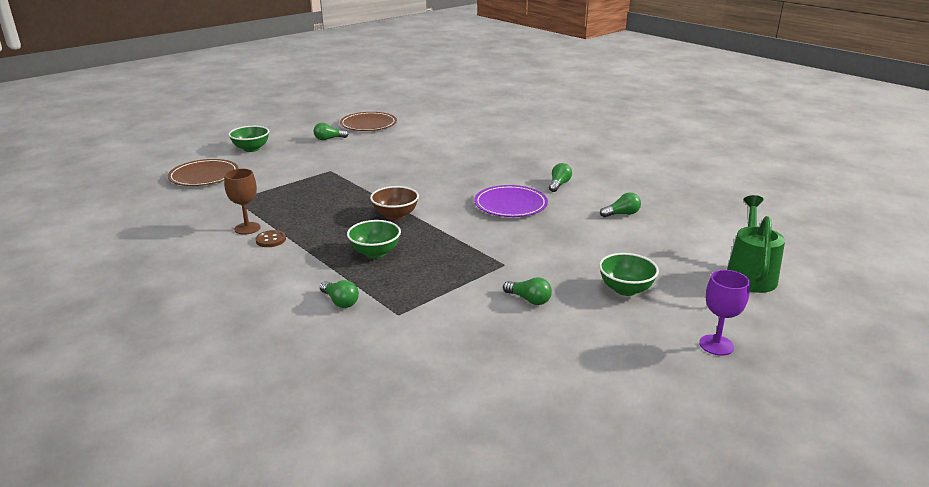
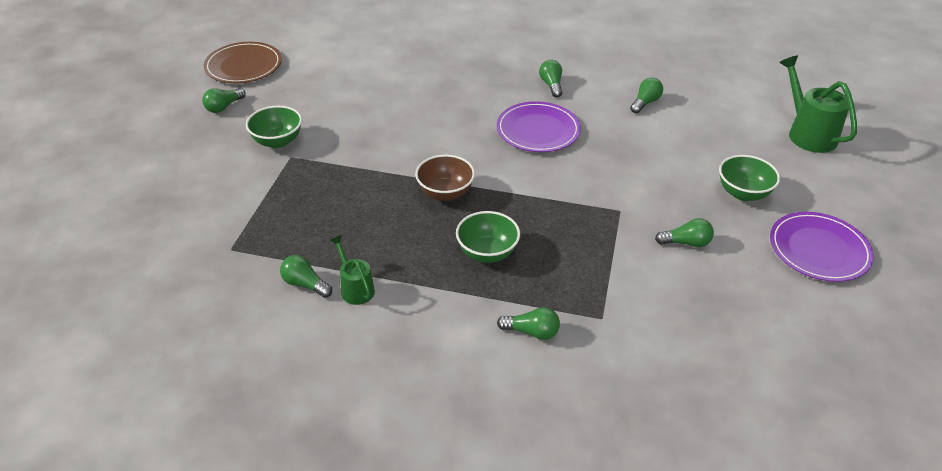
camera: 35 degrees left, 15 degrees up
brown plate [168,159,238,186] -> none
brown goblet [224,169,261,235] -> green light bulb [280,255,332,298]
green bowl [229,126,269,152] -> green bowl moved to [246,106,302,148]
brown button [255,230,286,247] -> green watering can [330,235,375,305]
purple goblet [699,270,750,356] -> none
none -> purple plate [770,212,874,282]

